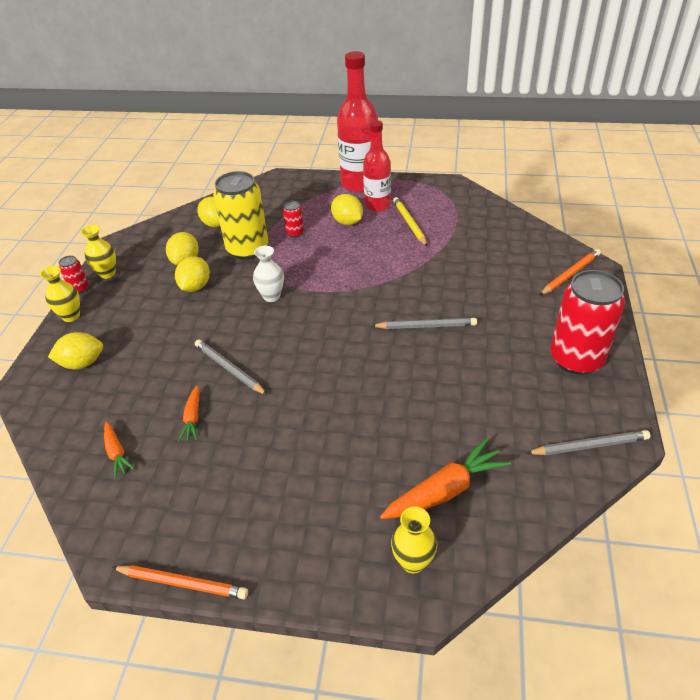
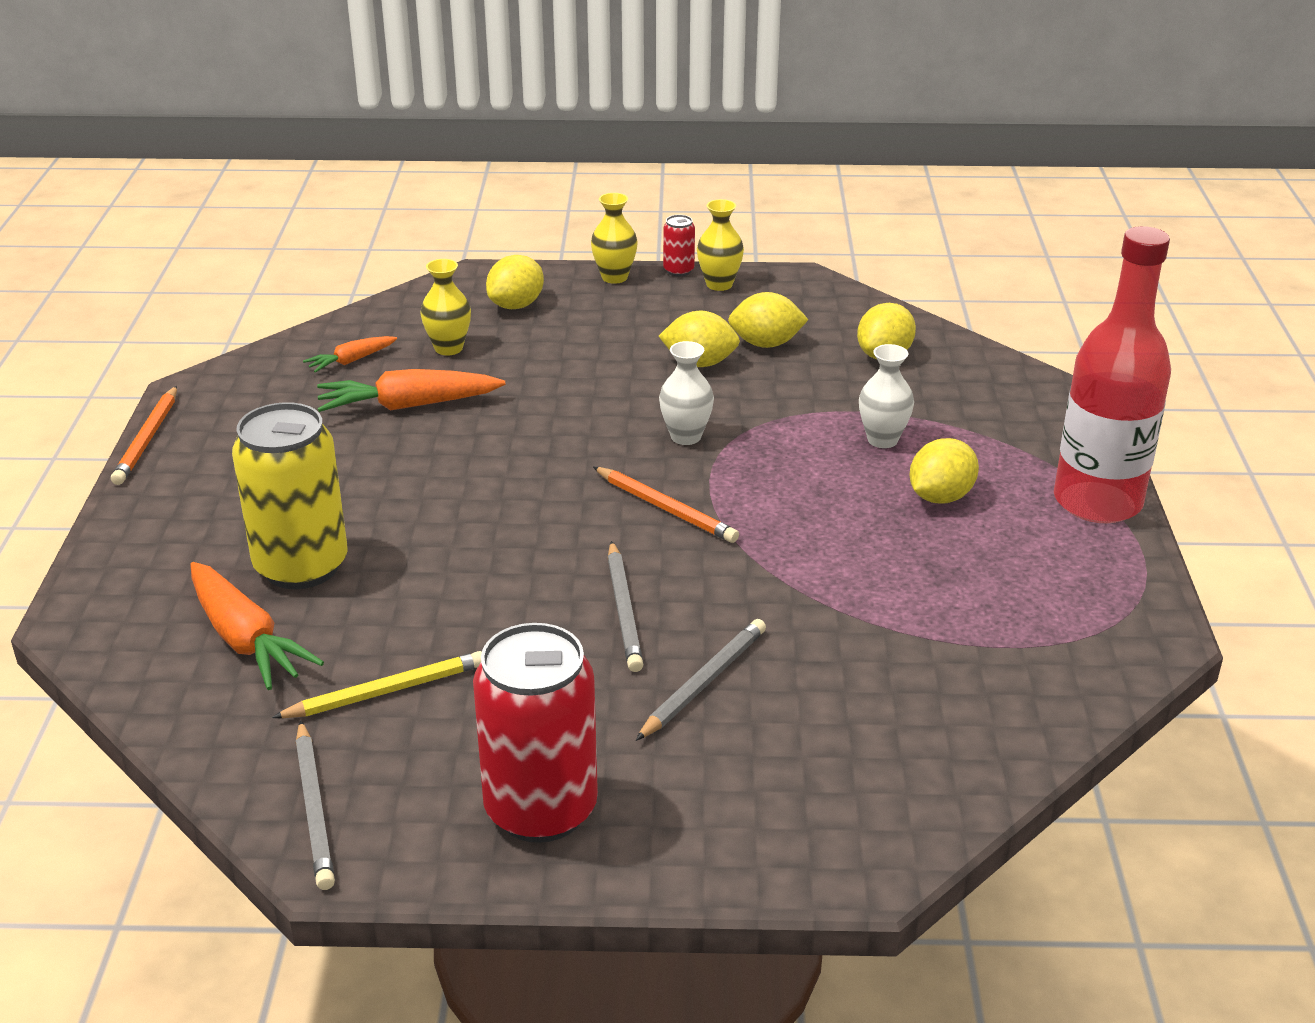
camera: 80 degrees right, 10 degrees down
yellow lemon [48,332,103,369] -> yellow lemon turned 60 degrees clockwise [486,255,544,309]
orange carrot [178,385,200,441] -> orange carrot [317,369,506,412], size x1.81
grey pencil [195,339,267,395] -> grey pencil moved to [636,619,766,741]
yellow can [213,171,268,260] -> yellow can moved to [232,402,348,589]
red can [283,201,304,237] -> white vase [859,344,914,448]
red bottle [363,120,391,212] -> none
yellow vase [391,507,437,573] -> yellow vase moved to [420,259,471,355]
yellow pencil [393,197,428,247] -> yellow pencil moved to [272,651,482,718]
orange pencil [539,249,601,296] -> orange pencil moved to [593,467,739,543]

